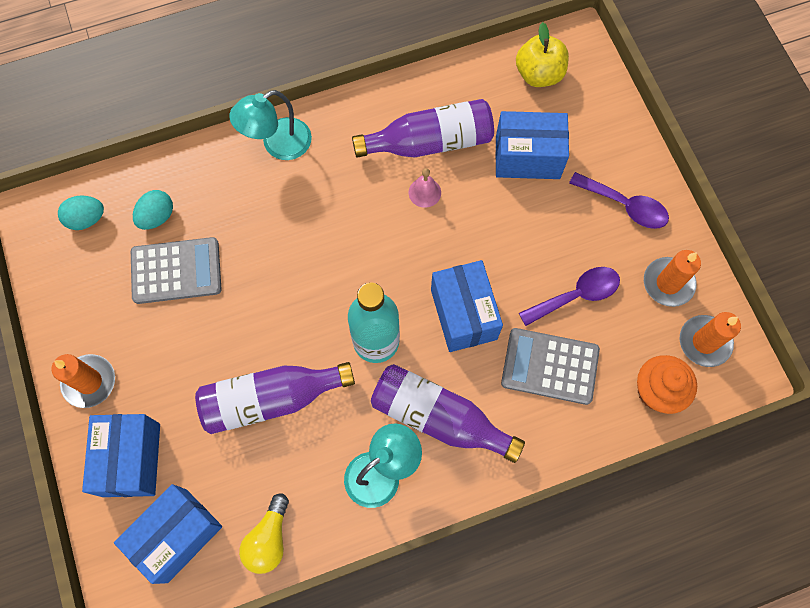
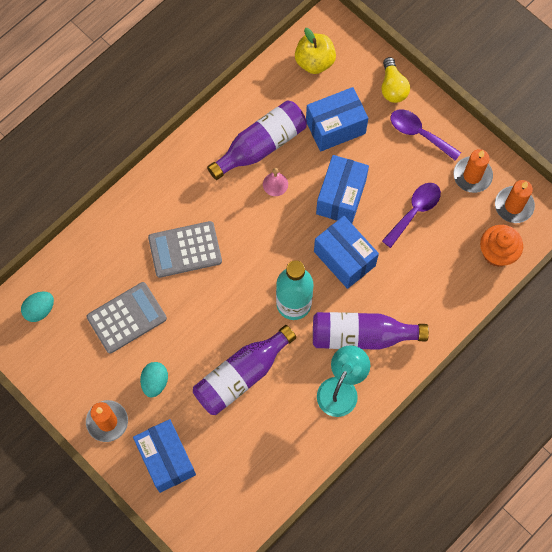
camera: 25 degrees left, 0 degrees up
blue box [114,484,222,584] -> blue box moved to [316,155,369,223]
turquoise egg [133,190,173,230] -> turquoise egg moved to [140,362,168,398]
turquoise lamp [229,90,312,160] -> none
yellow light bulb [239,494,289,574] -> yellow light bulb moved to [381,57,410,103]
grey calculator [501,328,600,405] -> grey calculator moved to [148,221,222,278]
purple spoon [569,172,669,229] -> purple spoon turned 150 degrees counterclockwise [390,109,461,161]

